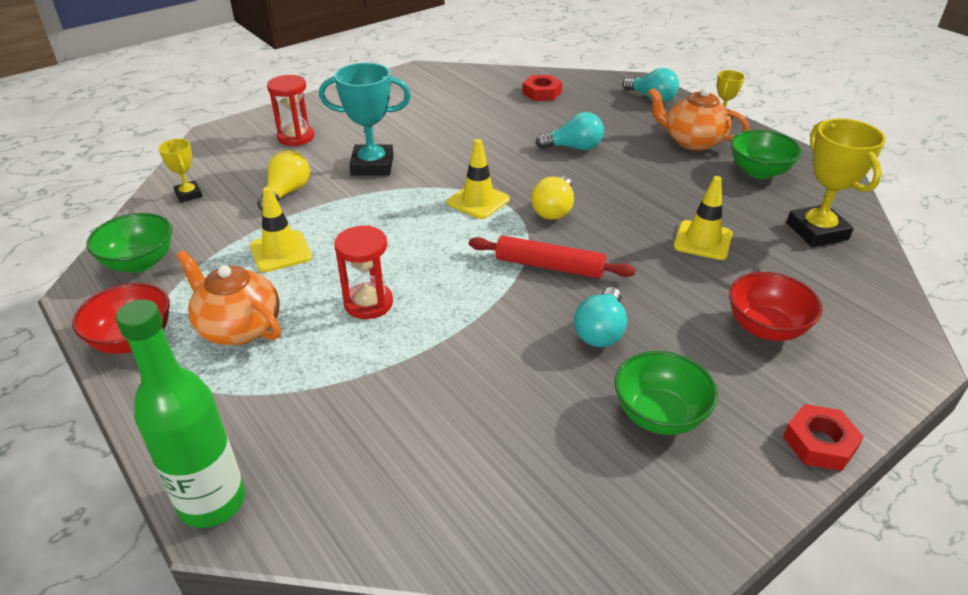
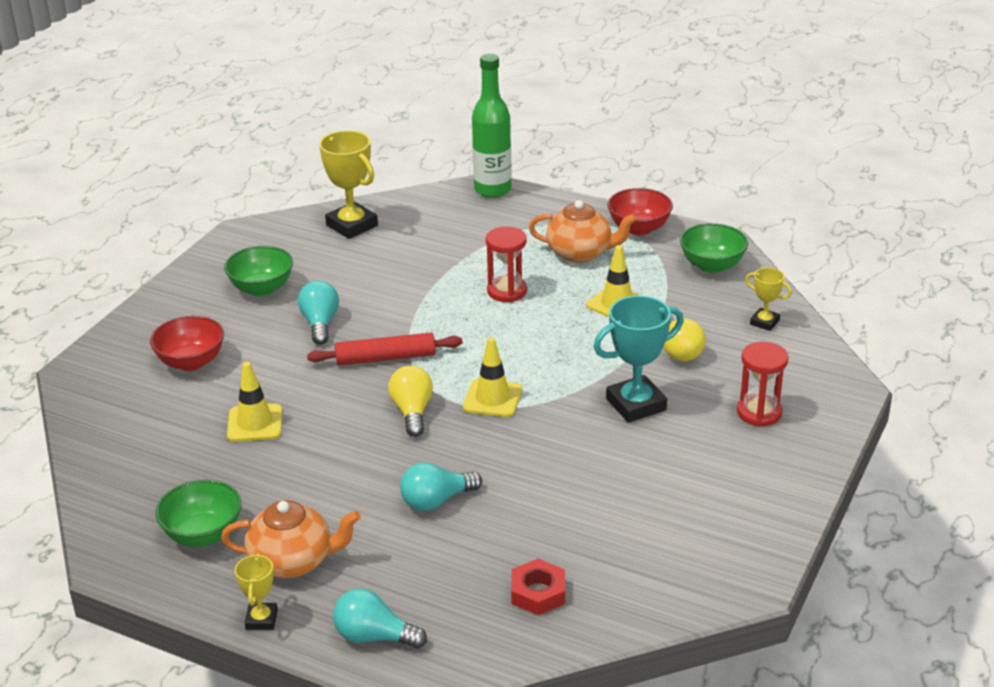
camera: 155 degrees right, 5 degrees down
red nut [783,404,864,471] -> none
yellow trophy [786,119,886,247] -> yellow trophy moved to [319,130,378,239]

